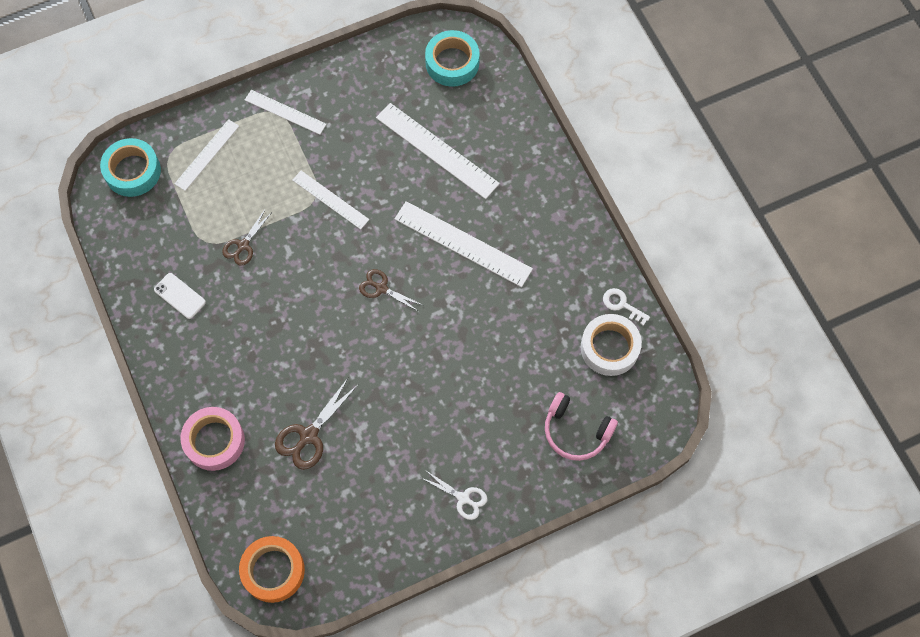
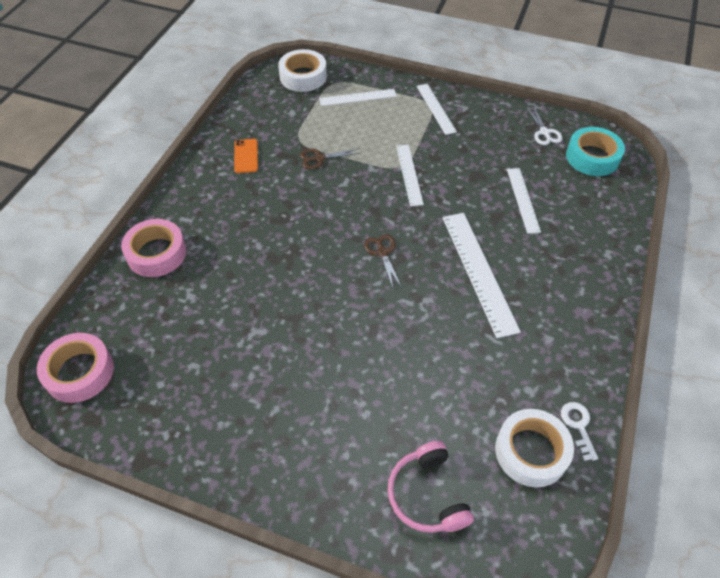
camera: 45 degrees right, 15 degrees down
turquoise tape [100,138,161,197] -> white tape [278,49,327,92]
white phone [154,273,206,319] -> orange phone [234,139,258,173]
orange tape [239,536,305,603] -> pink tape [37,333,114,403]
brown scissors [275,378,359,470] -> none
white ruler [376,103,500,199] -> white ruler [507,168,541,234], size x0.61
white scissors [422,470,487,520] -> white scissors moved to [526,106,562,145]

